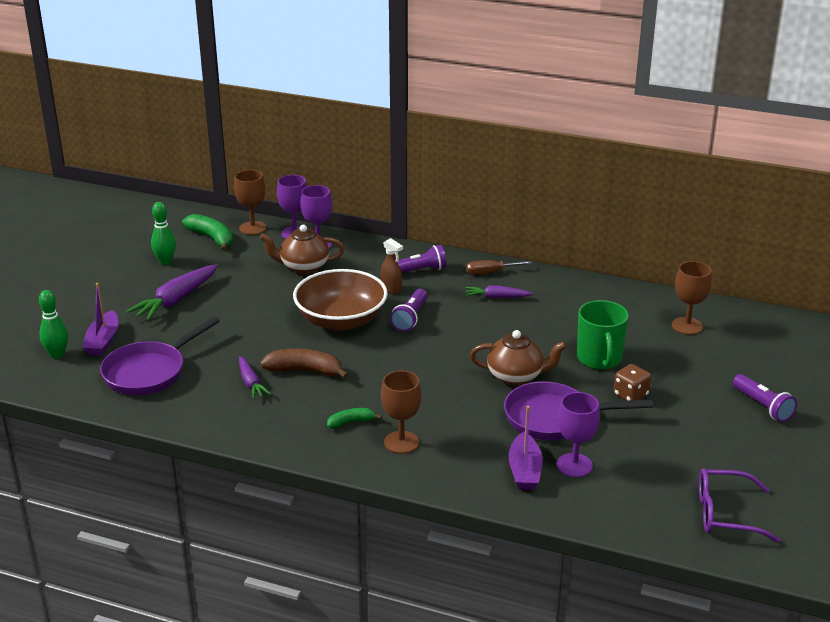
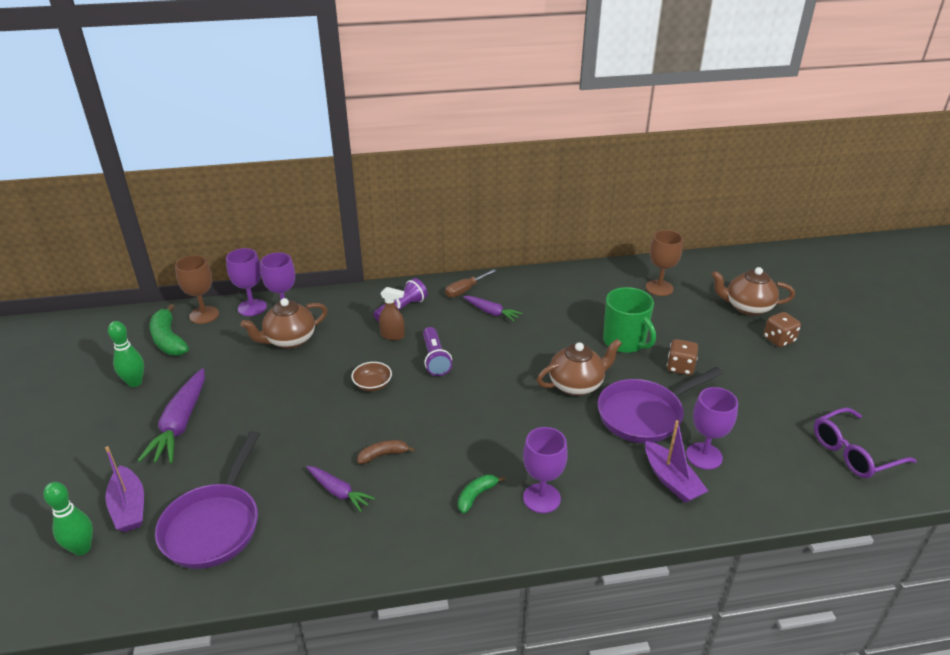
camera: 30 degrees left, 5 degrees up
green banana [182,214,233,251] -> green banana turned 135 degrees counterclockwise [150,304,189,355]
brown banana [260,348,349,379] -> brown banana [357,440,415,464], size x0.59
brown bowl [293,269,388,331] -> brown bowl [351,362,392,391], size x0.41
brown goblet [381,370,421,454] -> purple goblet [523,427,568,513]
purple carrot [465,285,533,298] -> purple carrot turned 120 degrees counterclockwise [463,296,522,322]
purple flashlight [733,374,797,422] -> brown dice [763,312,801,347]
none -> brown teapot [711,267,795,316]

